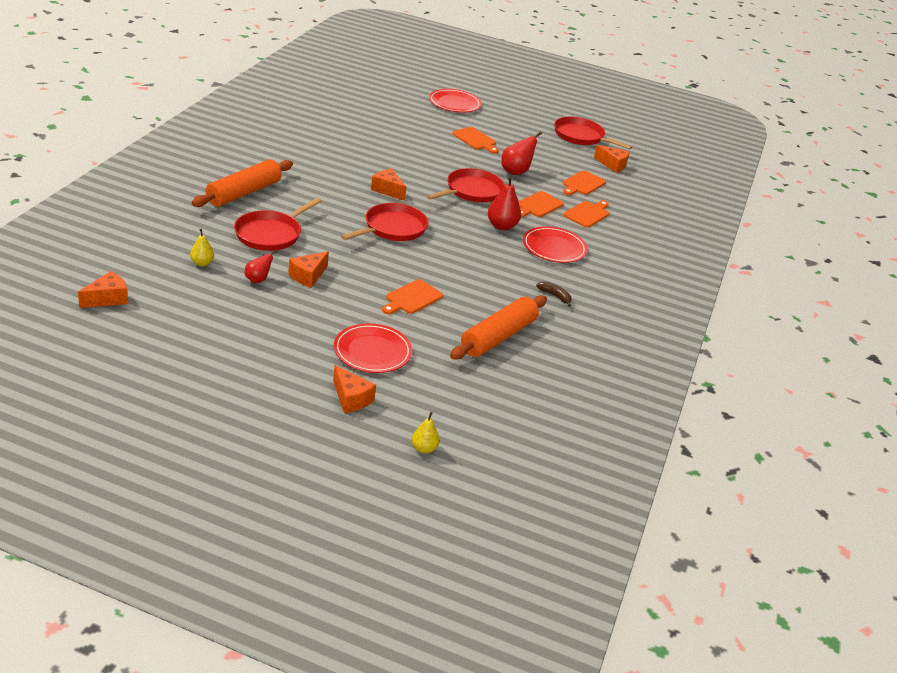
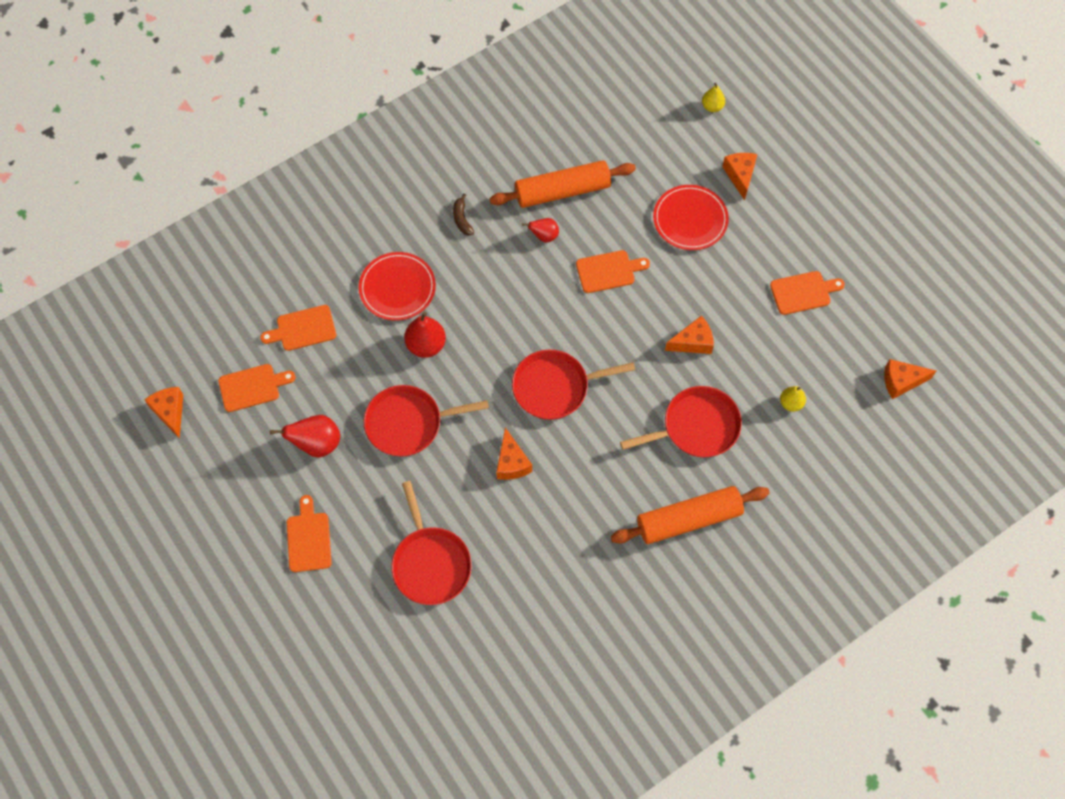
camera: 140 degrees left, 30 degrees up
red pear [245,250,278,283] -> red pear moved to [522,218,559,242]
red plate [429,89,482,113] -> none
orange cutting board [518,191,564,217] -> orange cutting board moved to [770,271,845,315]
red pan [554,117,632,149] -> red pan moved to [391,481,472,605]

